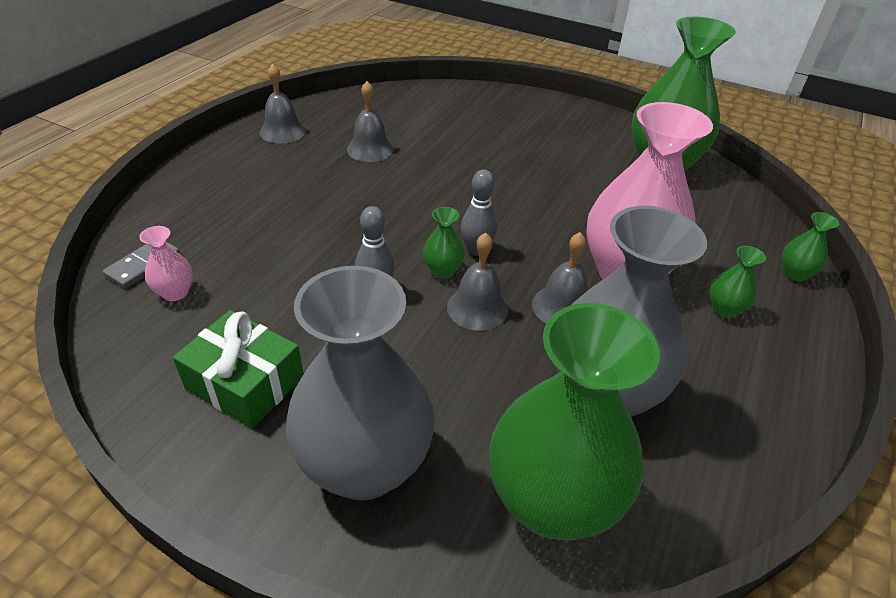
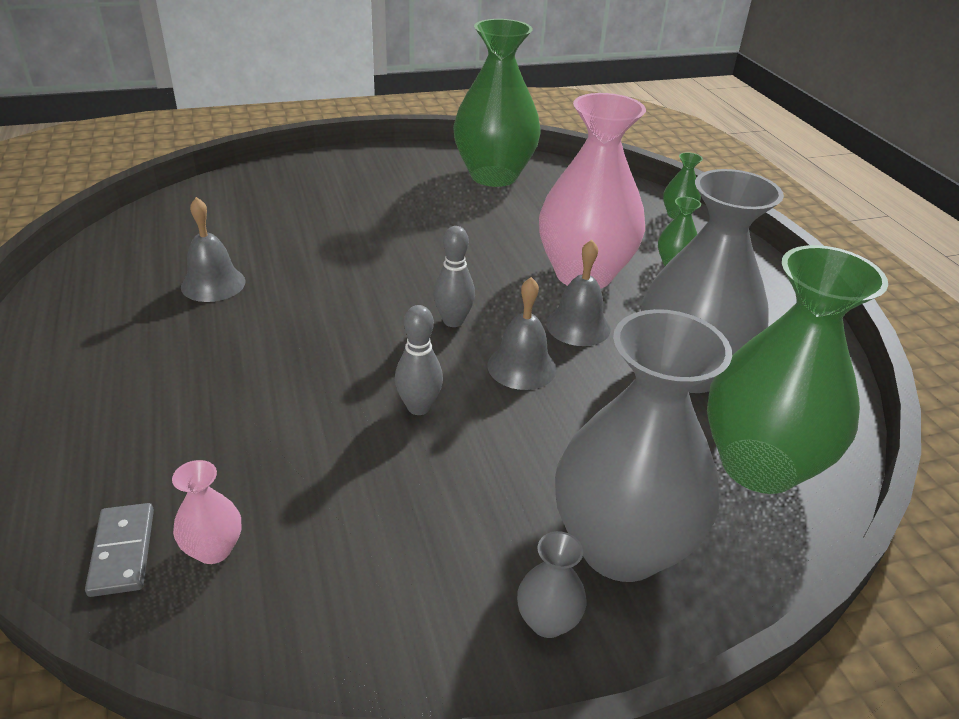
camera: 45 degrees left, 5 degrees down
green gift [173,310,304,429] -> none
grey bell [260,63,306,144] -> none
green vase [423,207,465,278] -> none
none -> grey vase [517,531,587,638]

